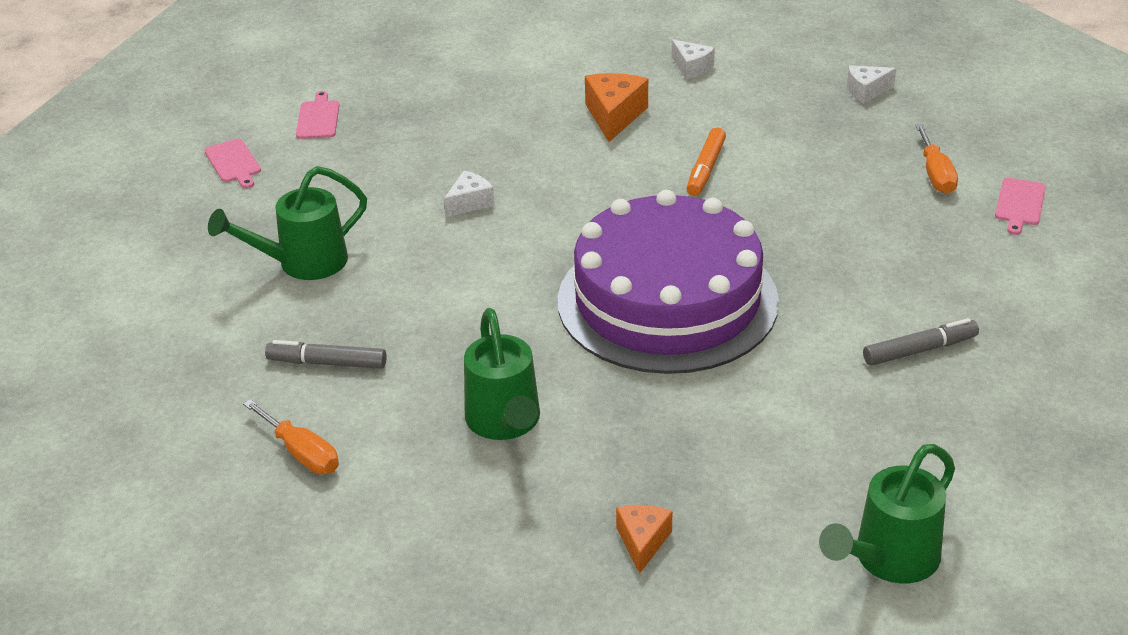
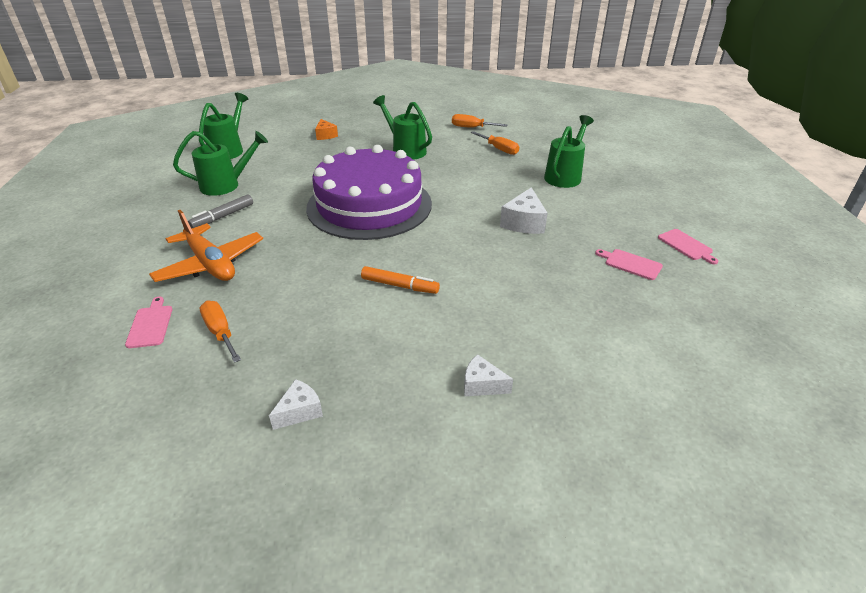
camera: 150 degrees right, 0 degrees up
pink cutting board [204,139,261,188] -> pink cutting board moved to [595,249,663,280]
grey marker [265,340,387,369] -> orange screwdriver [471,131,519,155]
white cheese [444,171,495,217] -> white cheese [500,187,547,234], size x1.57
orange cheese [585,73,648,142] -> none
orange marker [686,128,726,196] -> orange marker turned 120 degrees clockwise [361,266,440,294]
none -> orange plane [149,210,263,282]
none -> green watering can [173,131,268,196]

